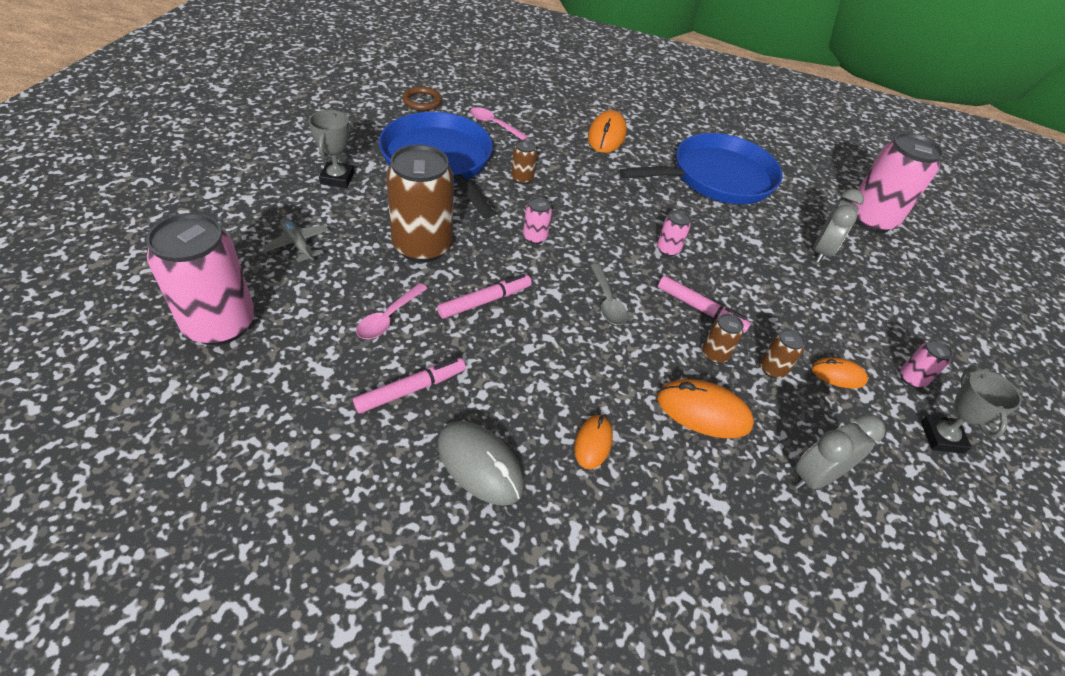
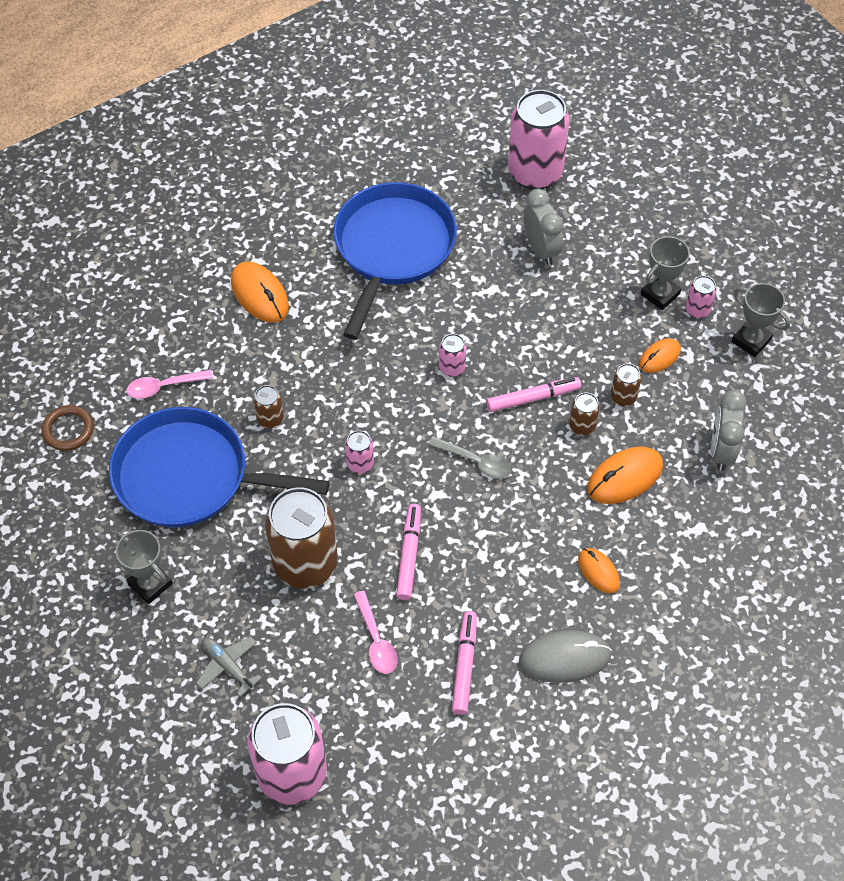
camera: 45 degrees left, 10 degrees up
grey plane [263,218,329,262] -> grey plane turned 45 degrees clockwise [196,637,262,697]
none -> grey trophy [641,236,690,310]

